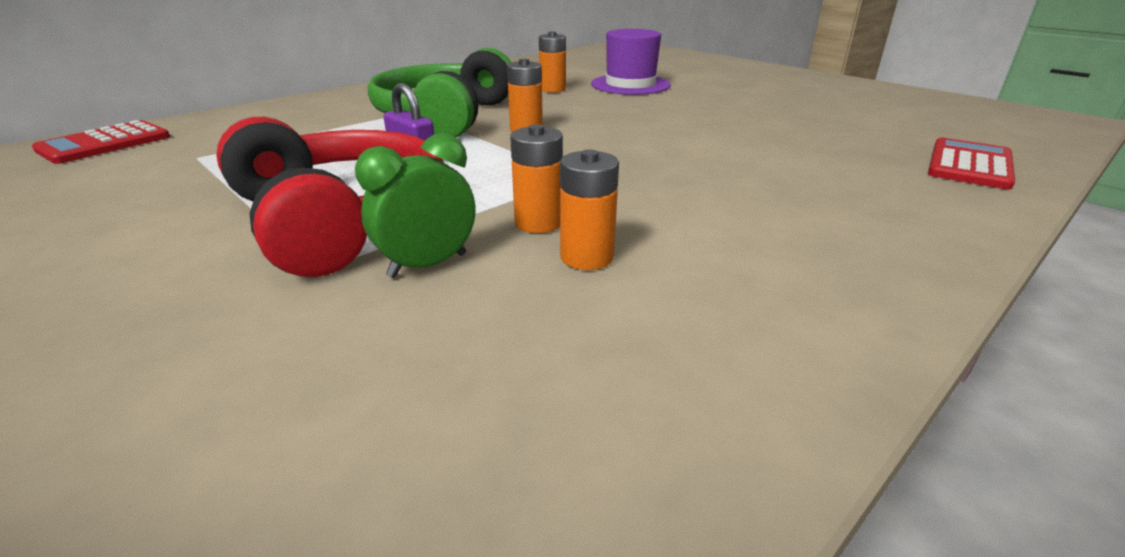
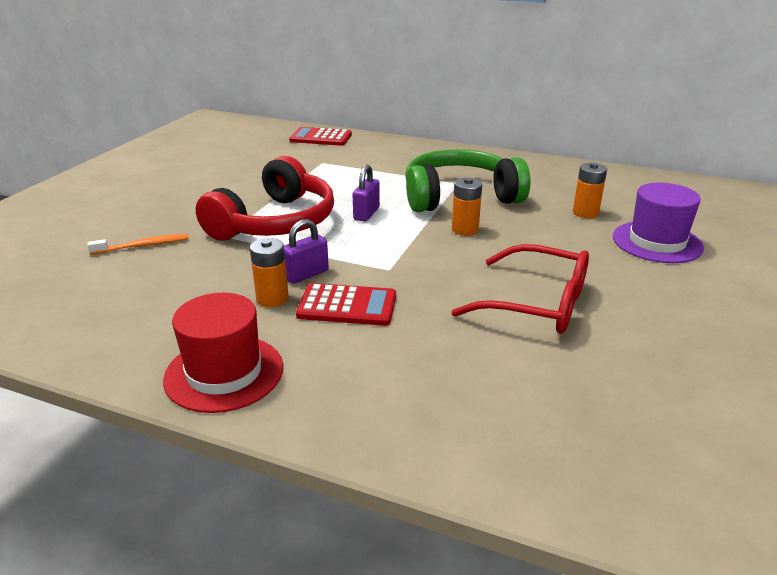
camera: 65 degrees right, 0 degrees up
green clock [355,133,475,278] -> none
orange battery [510,124,563,233] -> purple padlock [284,219,329,284]
red calculator [928,138,1015,189] -> red calculator moved to [296,283,396,326]
none -> orange toothbrush [87,234,189,255]
none -> red hat [163,293,283,413]
none -> red glasses [451,244,589,334]

